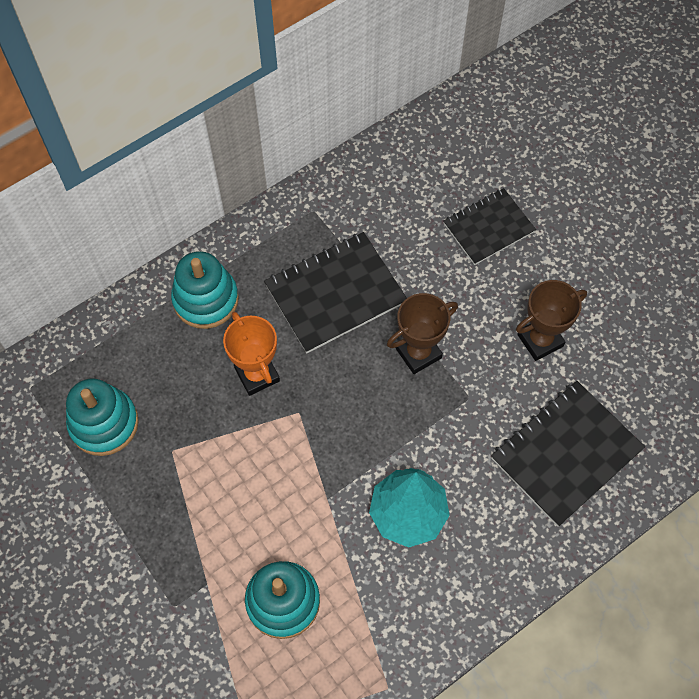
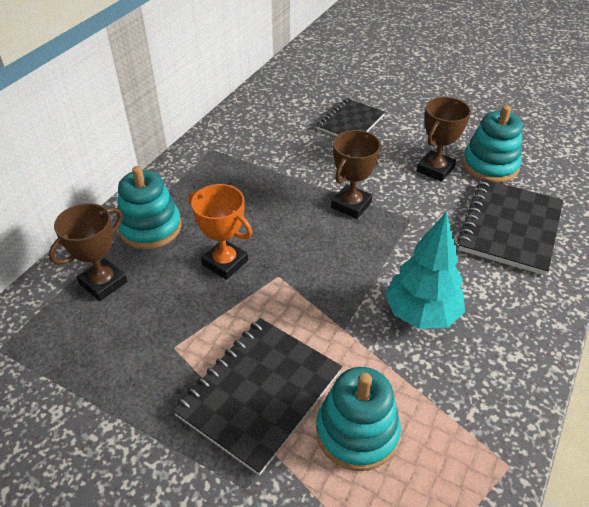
camera: 25 degrees left, 20 degrees down
turquoise stacking toy [66,379,139,456] -> turquoise stacking toy moved to [462,105,523,183]
black notebook [264,232,407,353] -> black notebook moved to [173,318,342,476]
none -> brown trophy [49,203,127,301]

